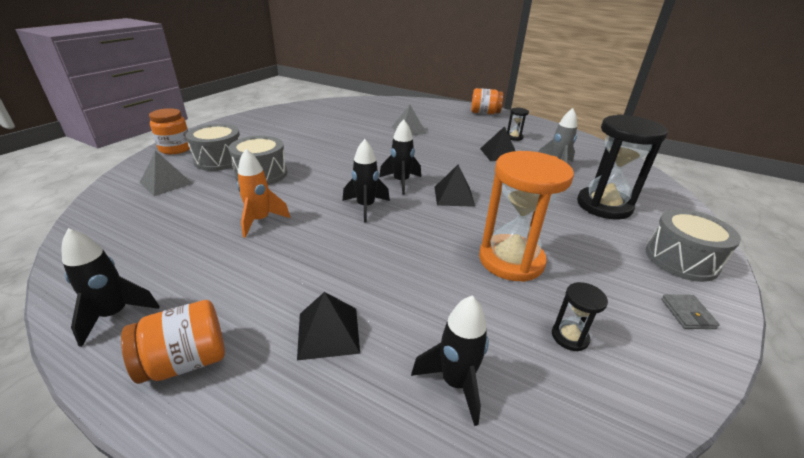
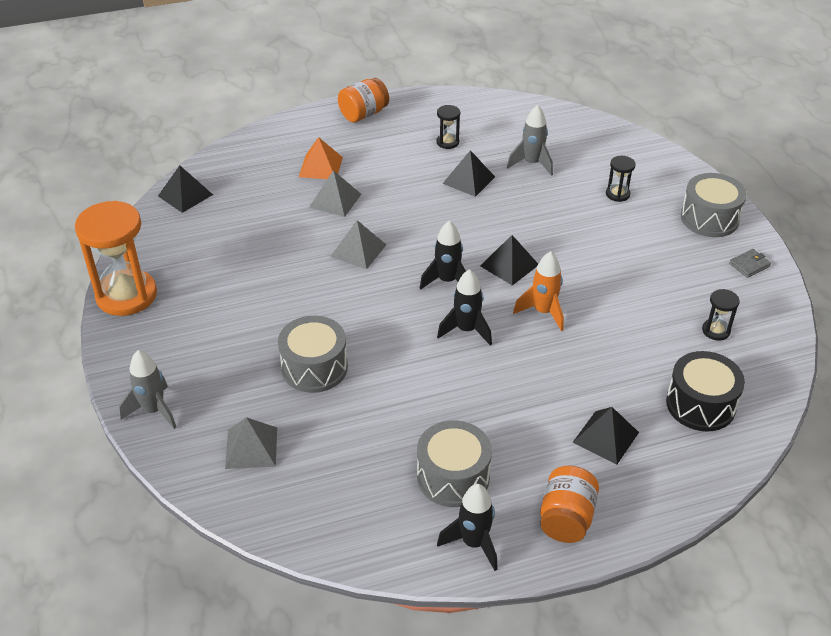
camera: 45 degrees left, 10 degrees up
orange jar [149,108,190,154] -> grey rocket [119,350,177,429]
grey drum [186,124,240,171] -> grey drum moved to [417,420,492,507]
orange rocket [237,149,290,238] -> orange rocket moved to [513,251,564,331]
black rocket [411,295,489,426] -> black drum [666,351,745,431]
orange hourglass [479,151,574,282] -> orange hourglass moved to [75,201,157,316]
black hourglass [577,115,668,220] -> black hourglass [606,156,636,202], size x0.45
grey wallet [661,294,720,329] -> grey wallet turned 75 degrees counterclockwise [729,249,771,278]
none -> black pyramid [158,165,213,213]
none -> orange pyramid [299,137,343,179]
none -> grey pyramid [330,220,386,269]

